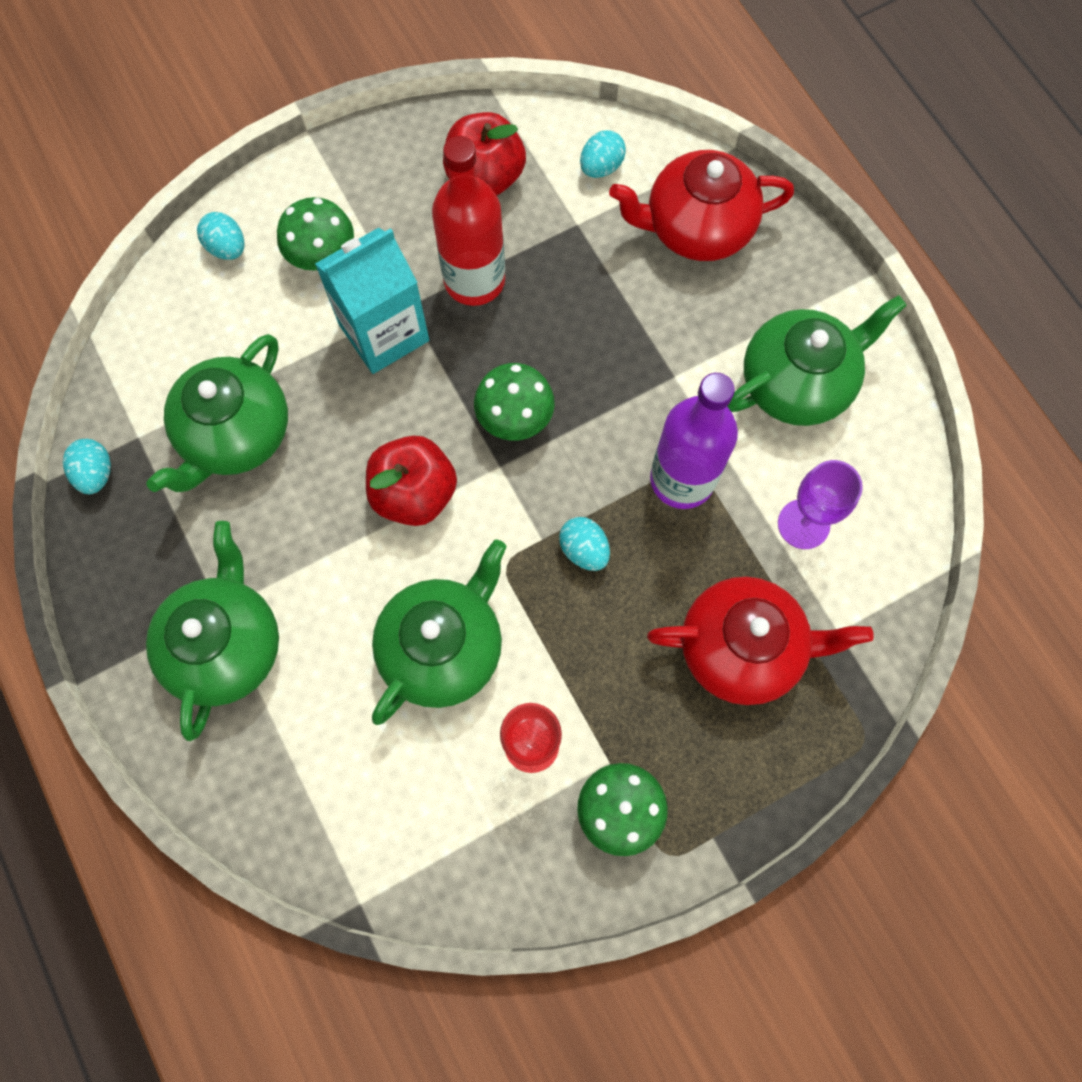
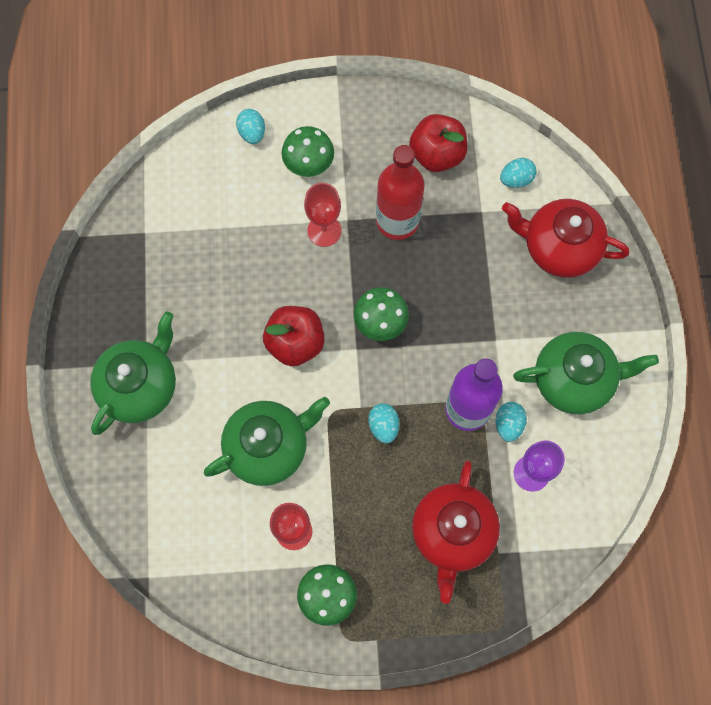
camera: 25 degrees right, 0 degrees up
turquoise egg [63,439,111,494] -> turquoise egg moved to [495,402,527,442]
green teapot [146,334,288,492] -> none
turquoise carton [315,228,429,374] -> red goblet [304,183,342,247]
red teapot [647,577,874,705] -> red teapot turned 75 degrees clockwise [412,460,500,604]

